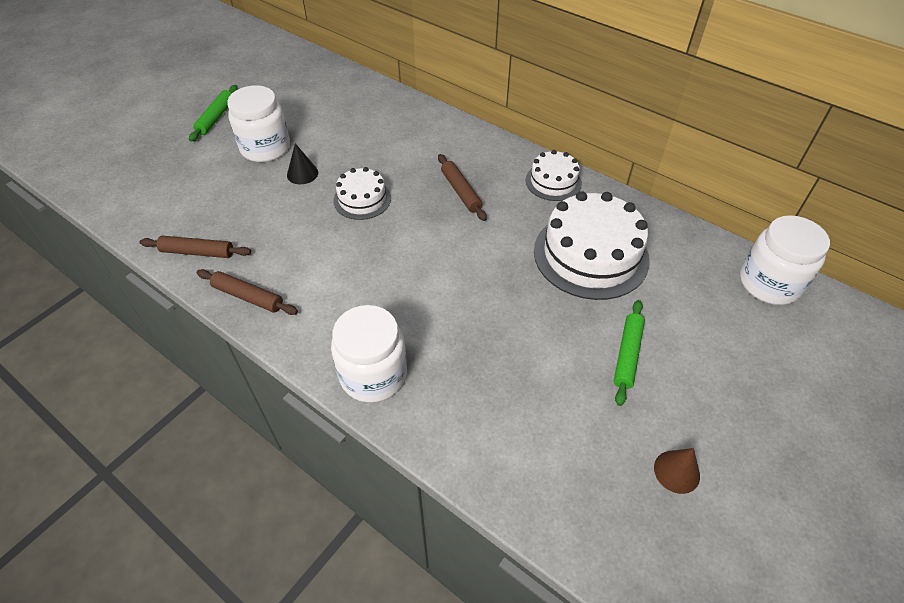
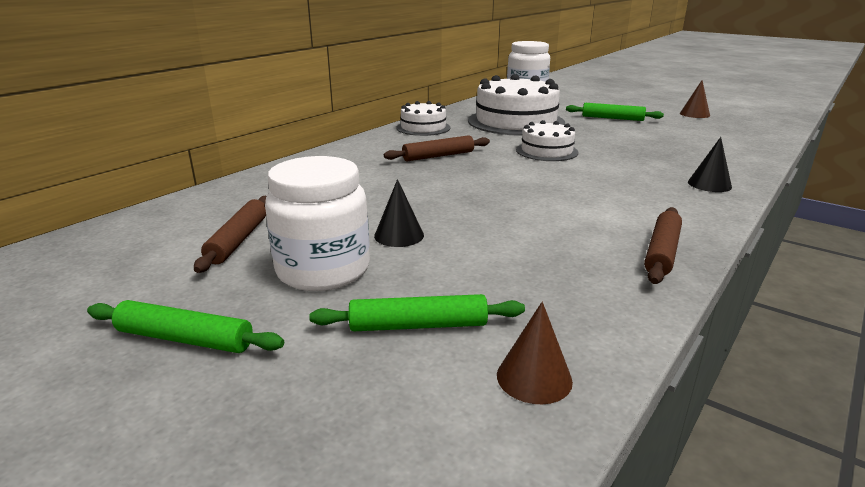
camera: 90 degrees left, 25 degrees down
brown rolling pin [140,236,251,258] -> brown rolling pin moved to [194,196,266,273]
white jar [331,305,407,403] -> black cone [688,137,732,192]
white cake [333,167,391,220] -> white cake moved to [516,120,578,161]
none -> green rolling pin [309,294,525,332]
none -> brown cone [497,302,573,404]

